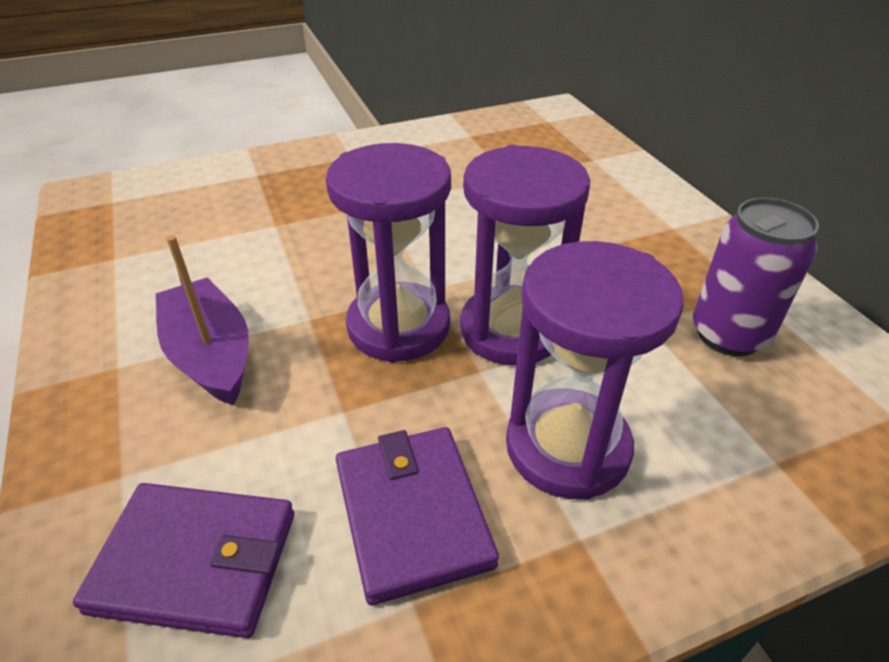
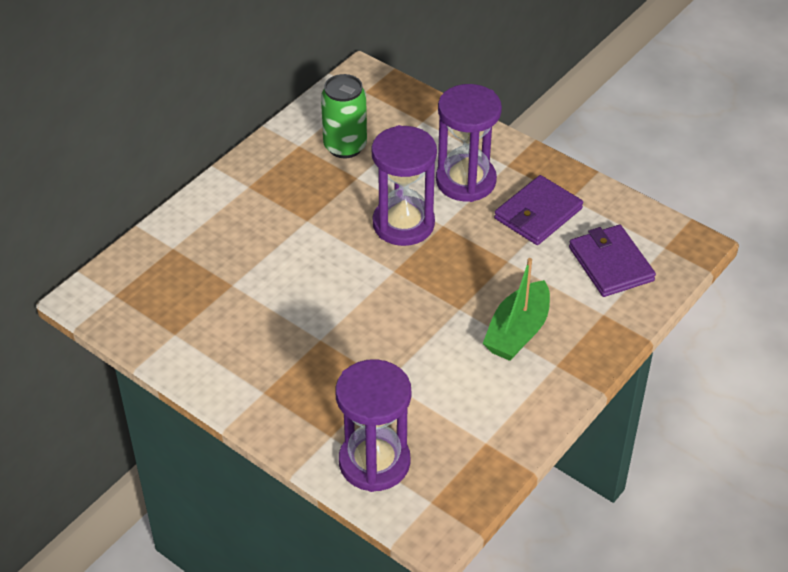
camera: 120 degrees left, 5 degrees up
purple boat [156,235,249,405] -> green boat [483,258,550,361]
purple hourglass [326,143,451,363] -> purple hourglass moved to [335,359,411,492]
purple can [693,198,819,356] -> green can [321,74,367,158]

